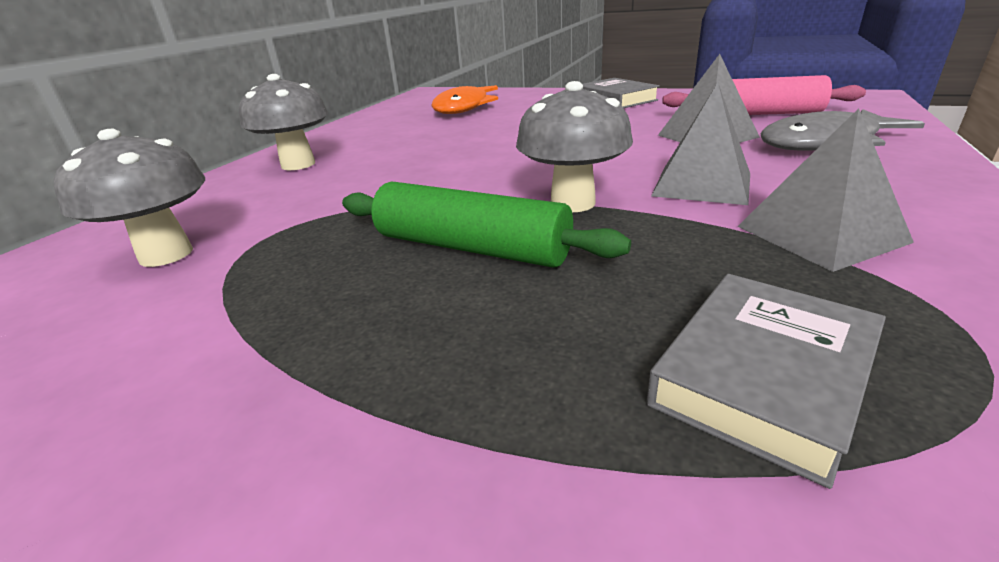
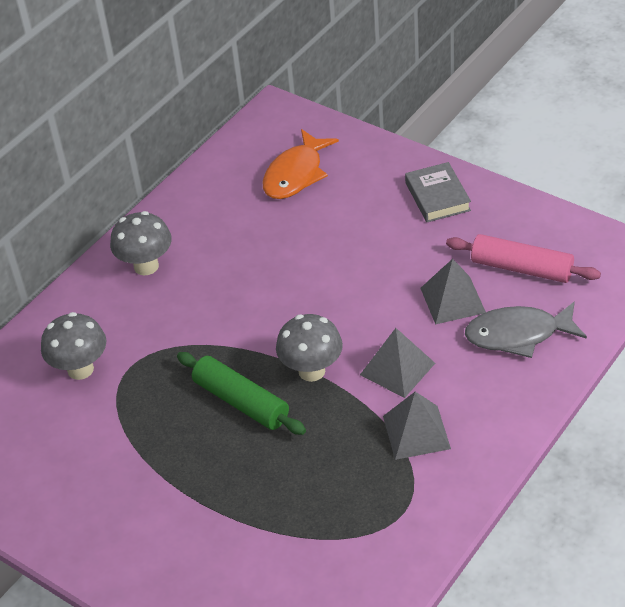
camera: 15 degrees right, 15 degrees up
grey book [646,274,886,489] -> none

